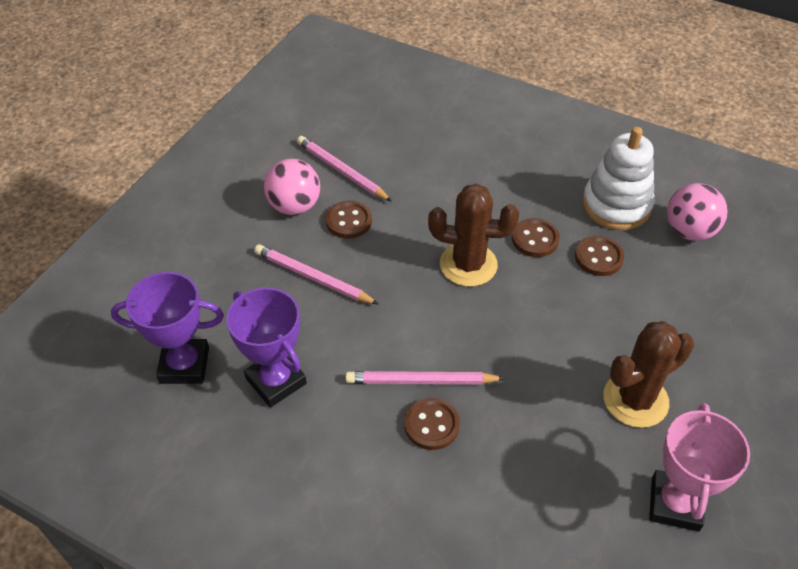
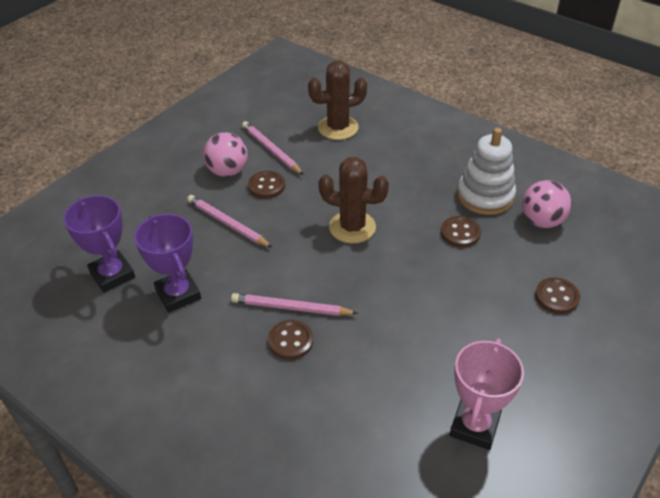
camera: 10 degrees right, 5 degrees down
purple trophy [111,272,224,384] -> purple trophy turned 45 degrees clockwise [63,195,135,293]
brown button [512,218,560,257] -> brown button moved to [535,278,580,314]
brown cactus [603,321,694,428] -> brown cactus moved to [308,61,367,140]

